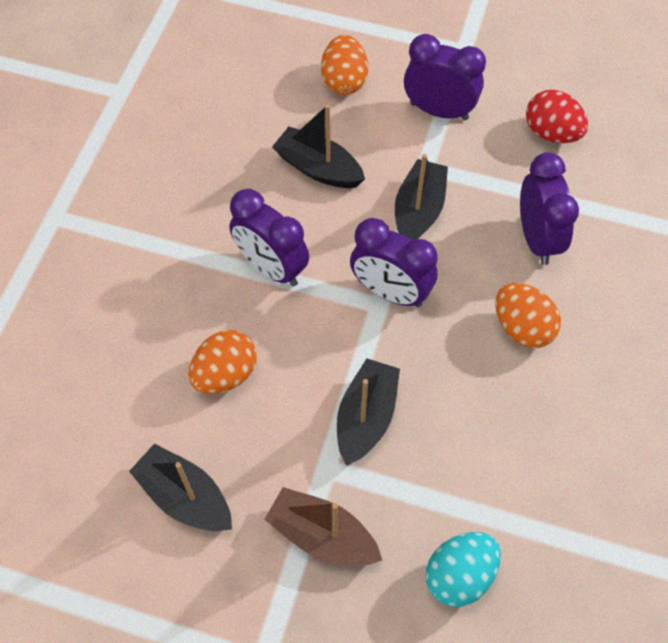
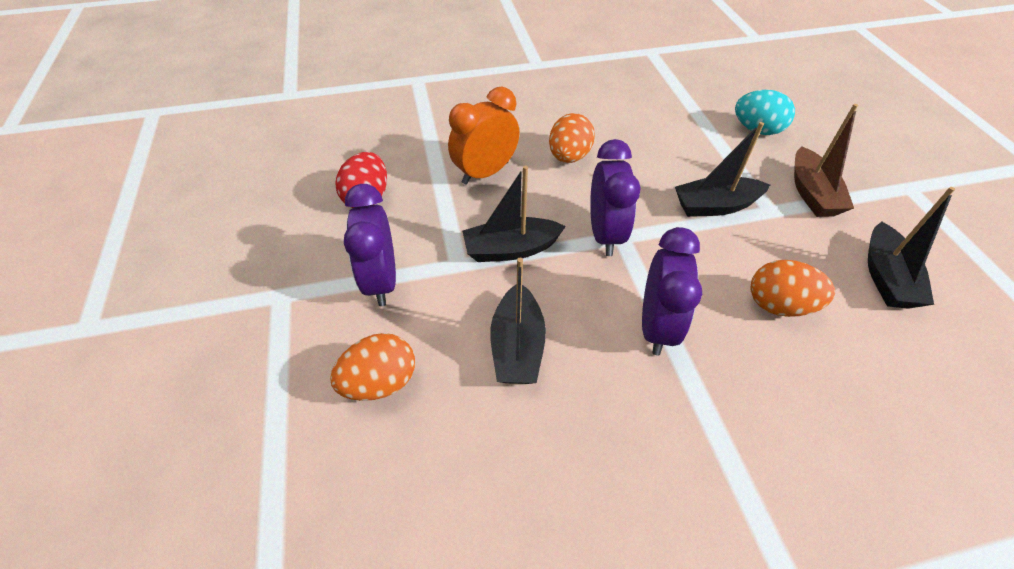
camera: 120 degrees left, 10 degrees down
purple clock [520,152,579,265] -> orange clock [448,87,520,185]

